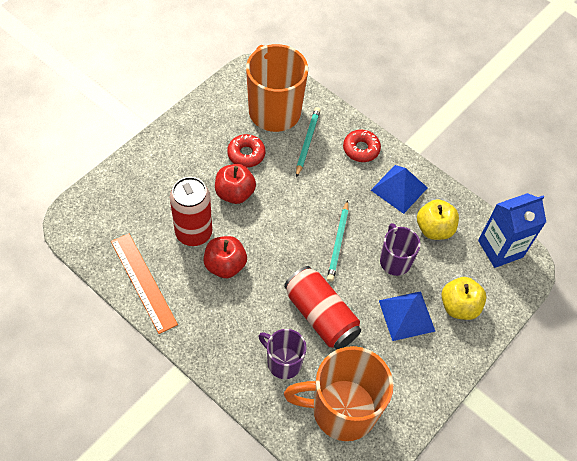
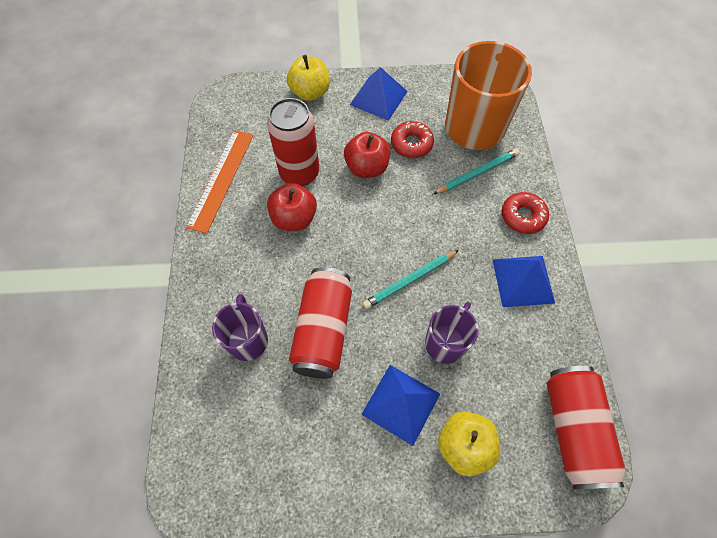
camera: 50 degrees right, 5 degrees up
orange mug [284,346,393,441] -> none
yellow apple [417,199,459,240] -> yellow apple moved to [287,55,330,101]
blue carton [478,193,546,268] -> red can [546,366,625,490]
none -> blue pyramid [350,67,408,121]

